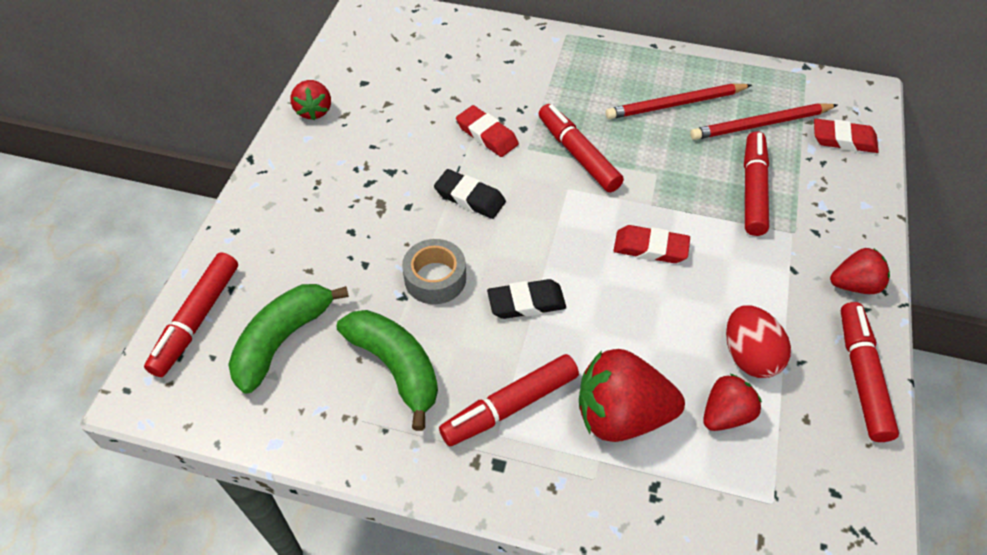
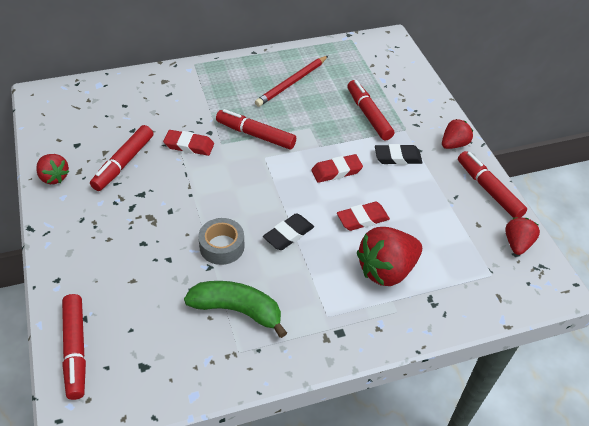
camera: 35 degrees left, 5 degrees down
green banana [228,284,349,394] -> none
black eraser [434,169,506,219] -> black eraser moved to [375,144,423,165]
red marker [439,354,579,446] -> red marker moved to [90,125,153,191]
red pencil [690,103,838,140] -> none
red strawberry [703,373,762,431] -> red strawberry moved to [505,218,540,255]
red egg [726,305,791,378] -> none
red eraser [814,119,879,153] -> red eraser moved to [337,202,390,231]

